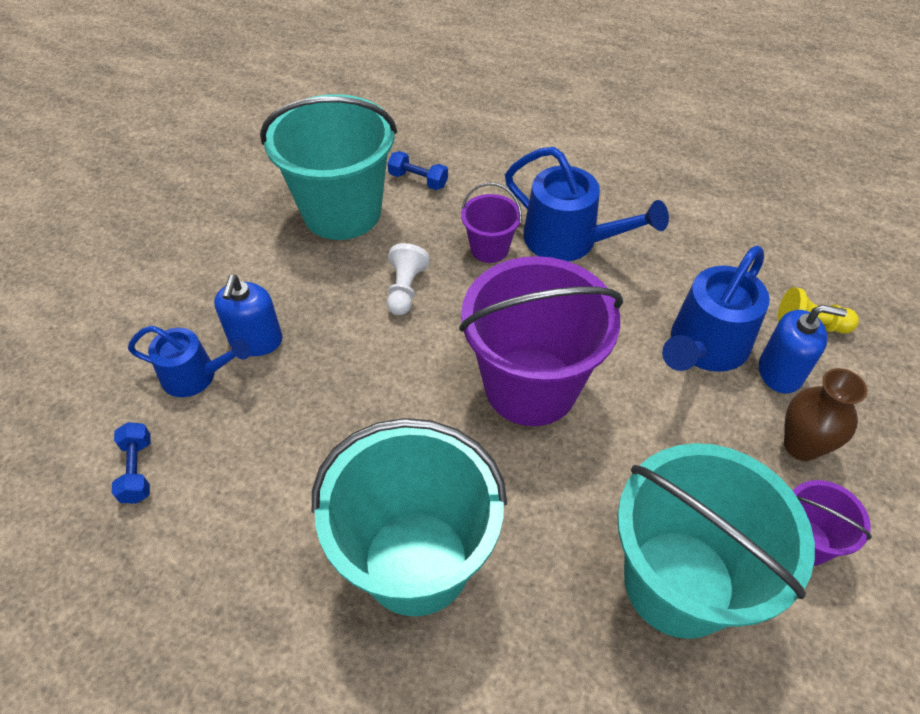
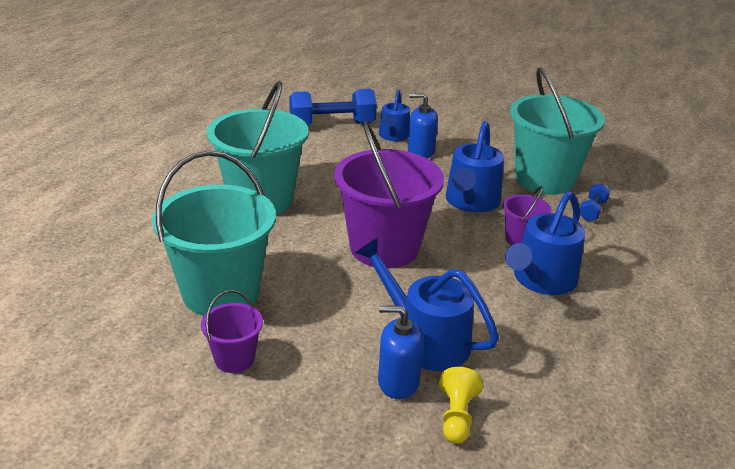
camera: 90 degrees right, 20 degrees down
blue dumbbell [112,422,151,504] -> blue dumbbell [289,89,377,126], size x2.04
white pawn [387,243,430,315] -> blue watering can [445,121,504,213]
blue soap dispenser [759,305,847,393] -> blue soap dispenser turned 90 degrees clockwise [378,306,424,399]
brown vase [784,368,867,461] -> none

